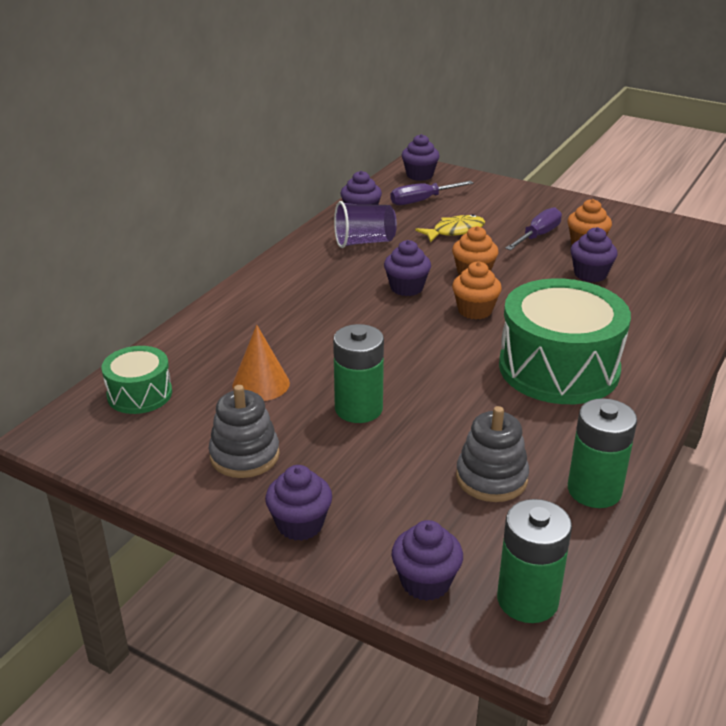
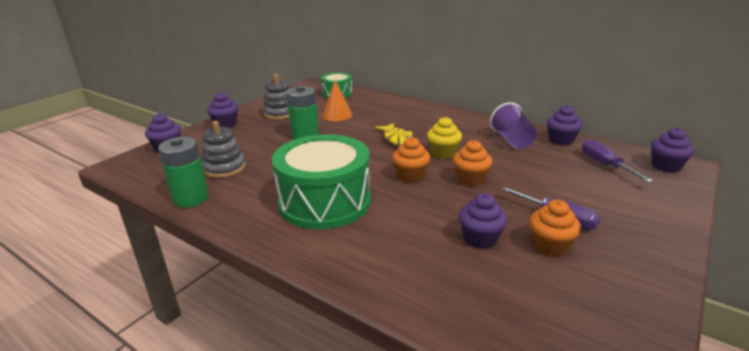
camera: 95 degrees right, 5 degrees down
purple cupcake [384,240,431,296] -> yellow cupcake [427,117,462,159]
yellow fish [415,214,485,242] -> yellow fish moved to [375,123,412,146]
green battery [497,499,572,623] -> none

